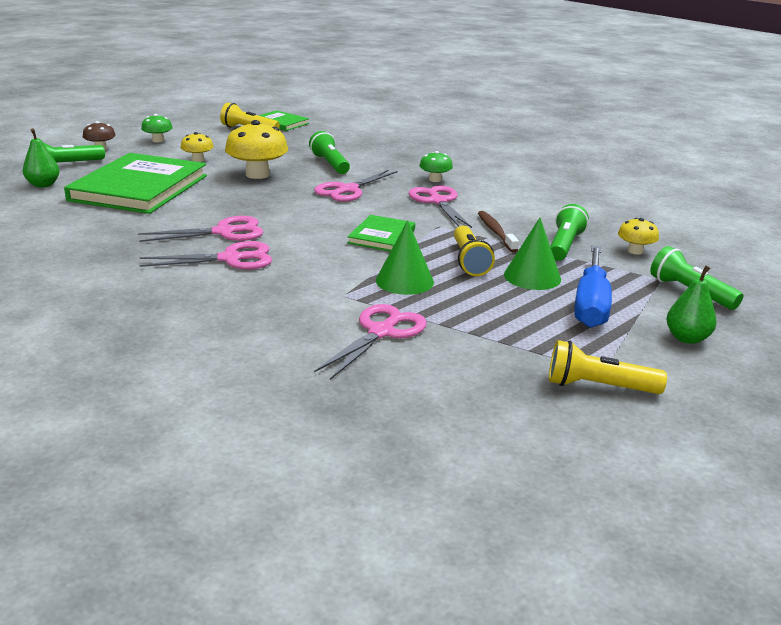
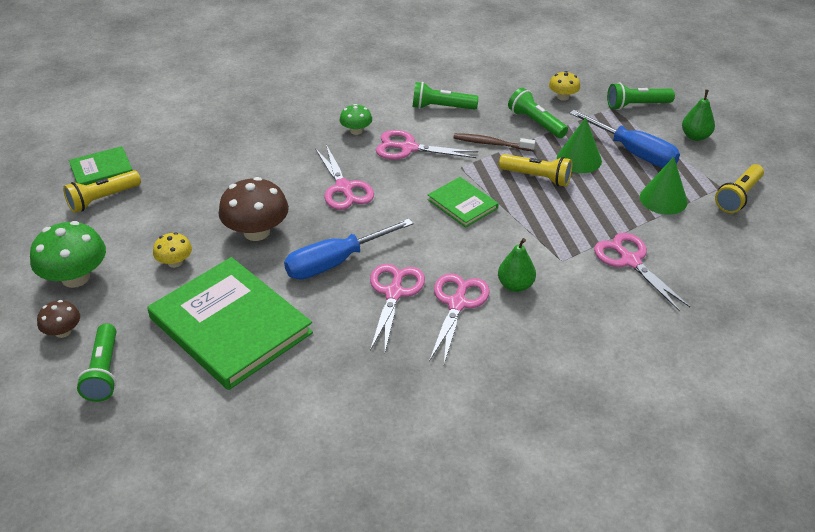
camera: 60 degrees left, 15 degrees up
green pear [23,129,60,188] -> green pear moved to [498,238,536,292]
green mushroom [141,114,173,142] -> green mushroom [30,221,106,288], size x1.85
yellow mushroom [225,120,288,179] -> brown mushroom [219,177,289,241]
green flashlight [309,131,350,174] -> green flashlight moved to [412,82,479,110]
green cone [376,220,434,295] -> green cone moved to [640,157,688,215]
none -> blue screwdriver [284,218,413,280]

